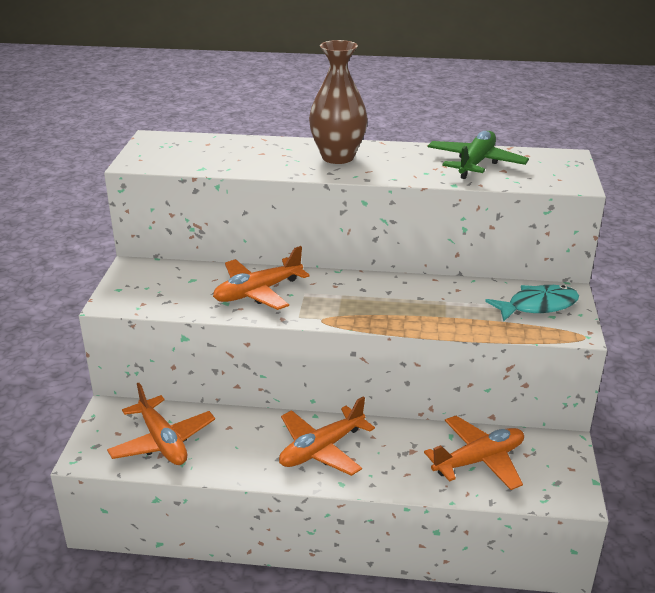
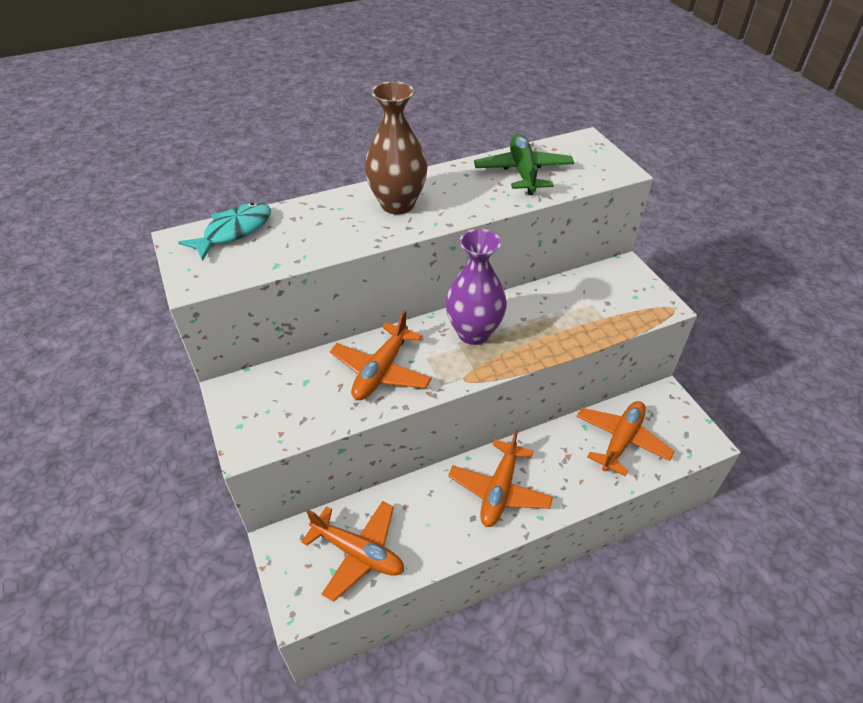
camera: 30 degrees left, 15 degrees up
turquoise fish [485,285,579,321] -> turquoise fish moved to [178,202,271,261]
none -> purple vase [445,229,507,345]

